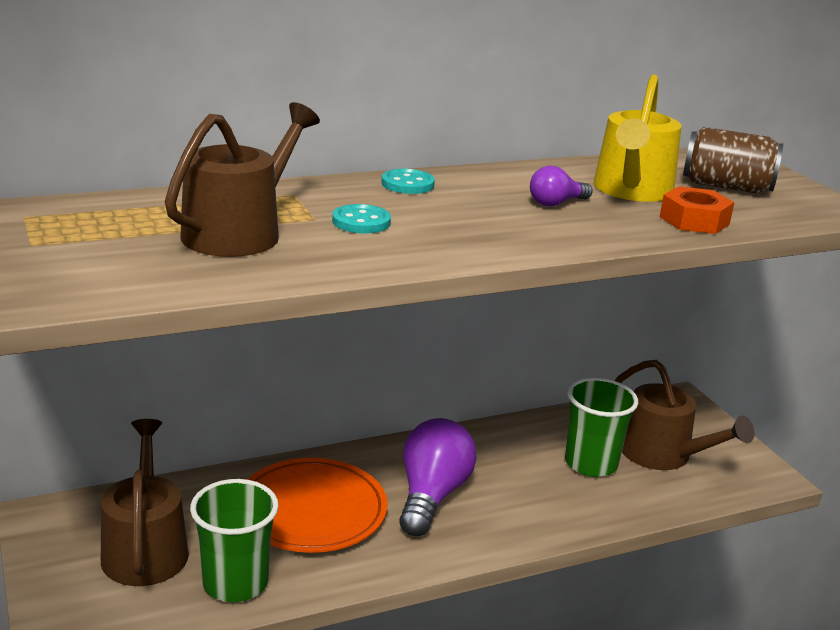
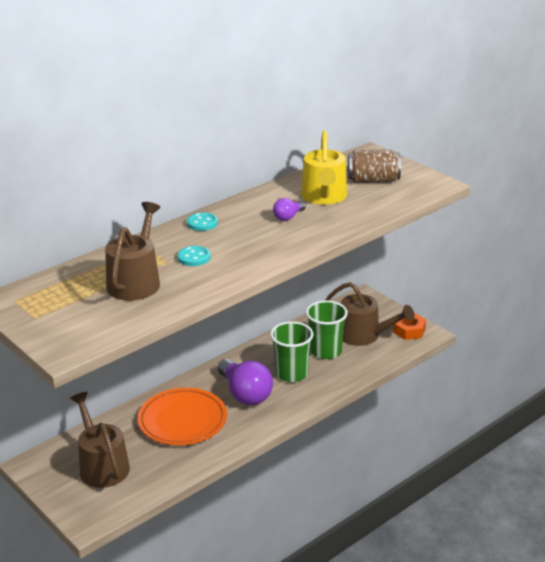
camera: 15 degrees left, 5 degrees up
green cup [190,479,279,602] -> green cup moved to [270,321,313,382]
purple light bulb [399,418,477,536] -> purple light bulb turned 150 degrees clockwise [218,359,273,405]
orange nut [660,186,735,234] -> orange nut moved to [393,313,426,340]

